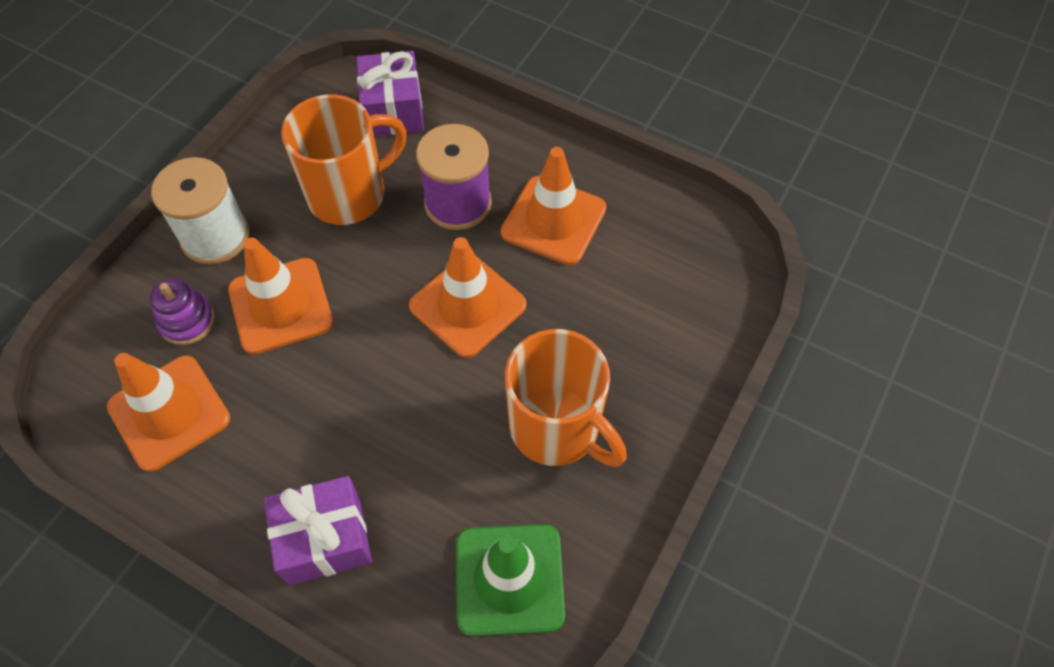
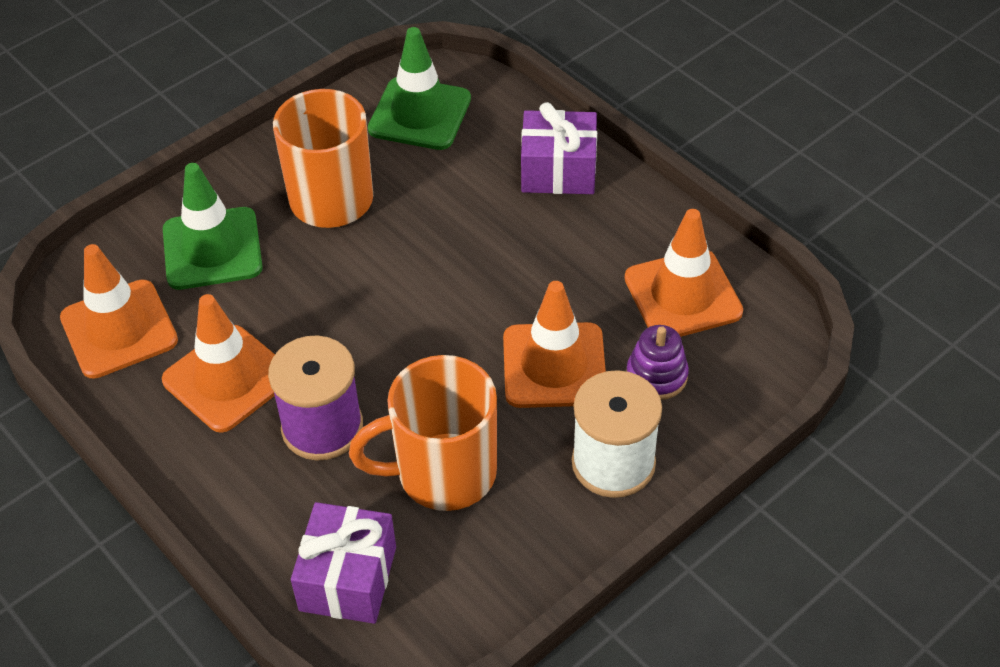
camera: 160 degrees left, 10 degrees down
orange traffic cone [409,237,526,358] -> orange traffic cone moved to [60,244,178,379]
none -> green traffic cone [163,163,263,290]

